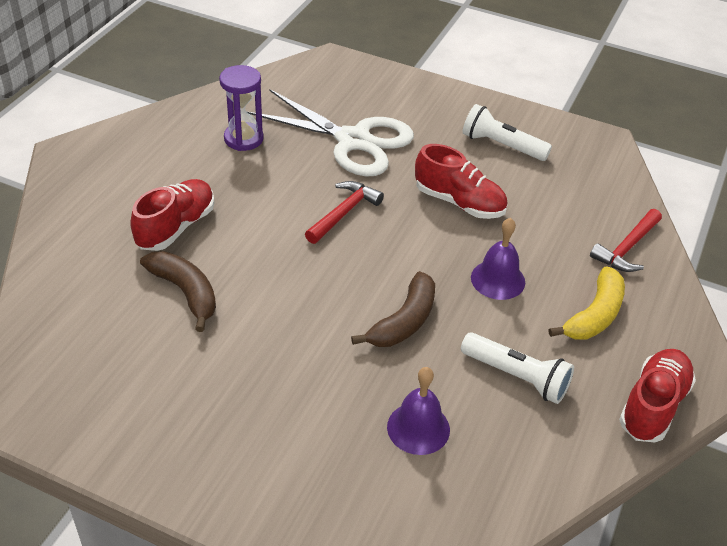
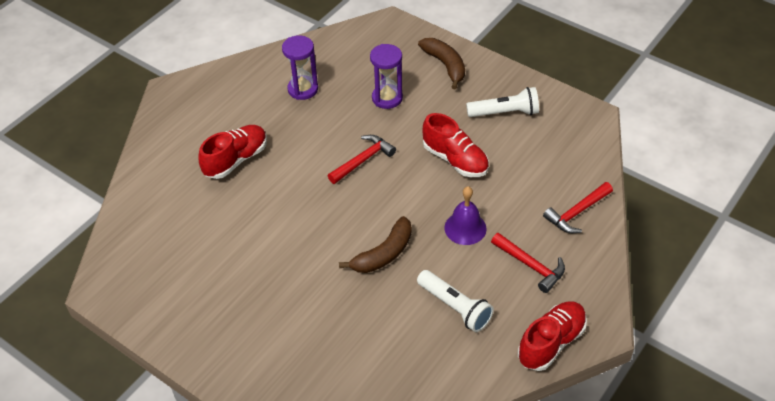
camera: 15 degrees right, 5 degrees up
brown banana [140,251,216,332] -> brown banana moved to [418,38,465,90]
white scissors [246,89,414,177] -> purple hourglass [370,44,403,109]
purple bell [387,367,450,455] -> none
white flashlight [463,104,552,161] -> white flashlight turned 135 degrees clockwise [466,87,539,117]
yellow banana [549,266,625,340] -> red hammer [491,233,565,293]

